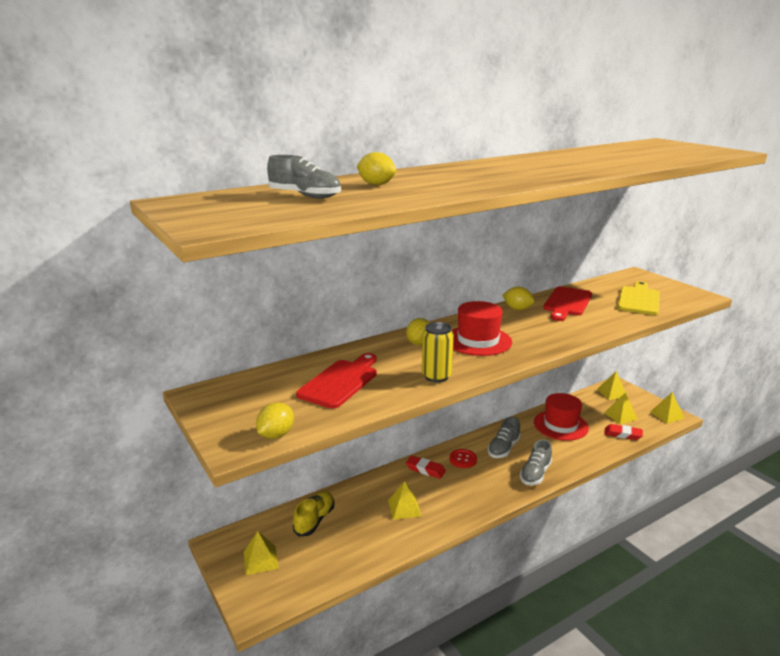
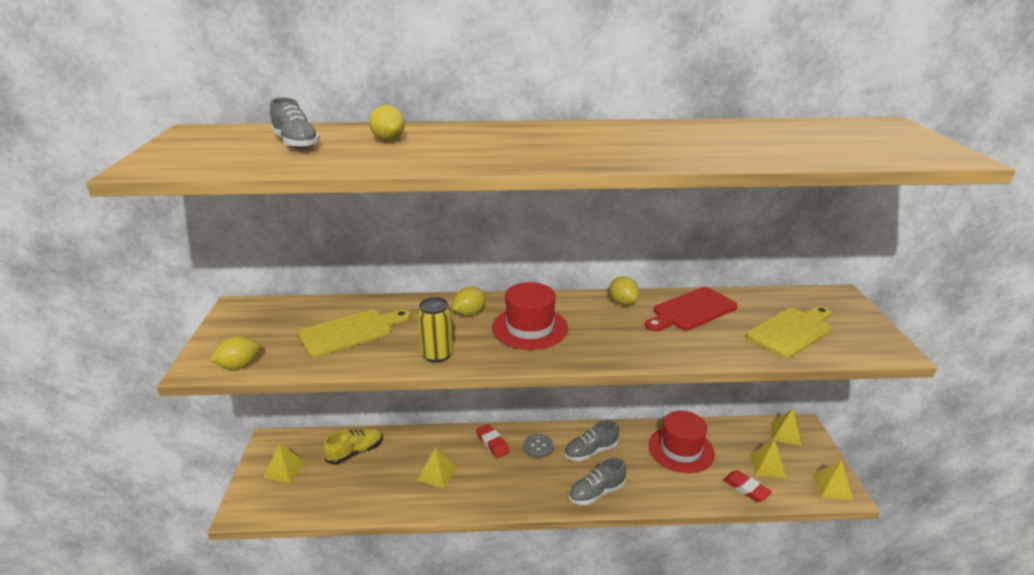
camera: 30 degrees right, 5 degrees up
red cutting board [296,353,377,408] -> yellow cutting board [299,309,411,357]
red button [449,449,477,468] -> grey button [523,434,554,458]

